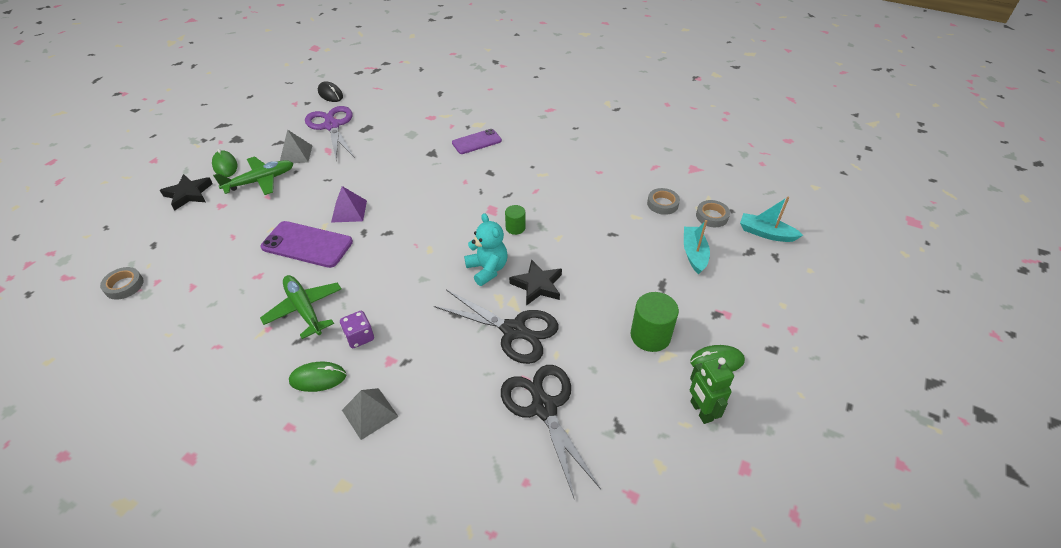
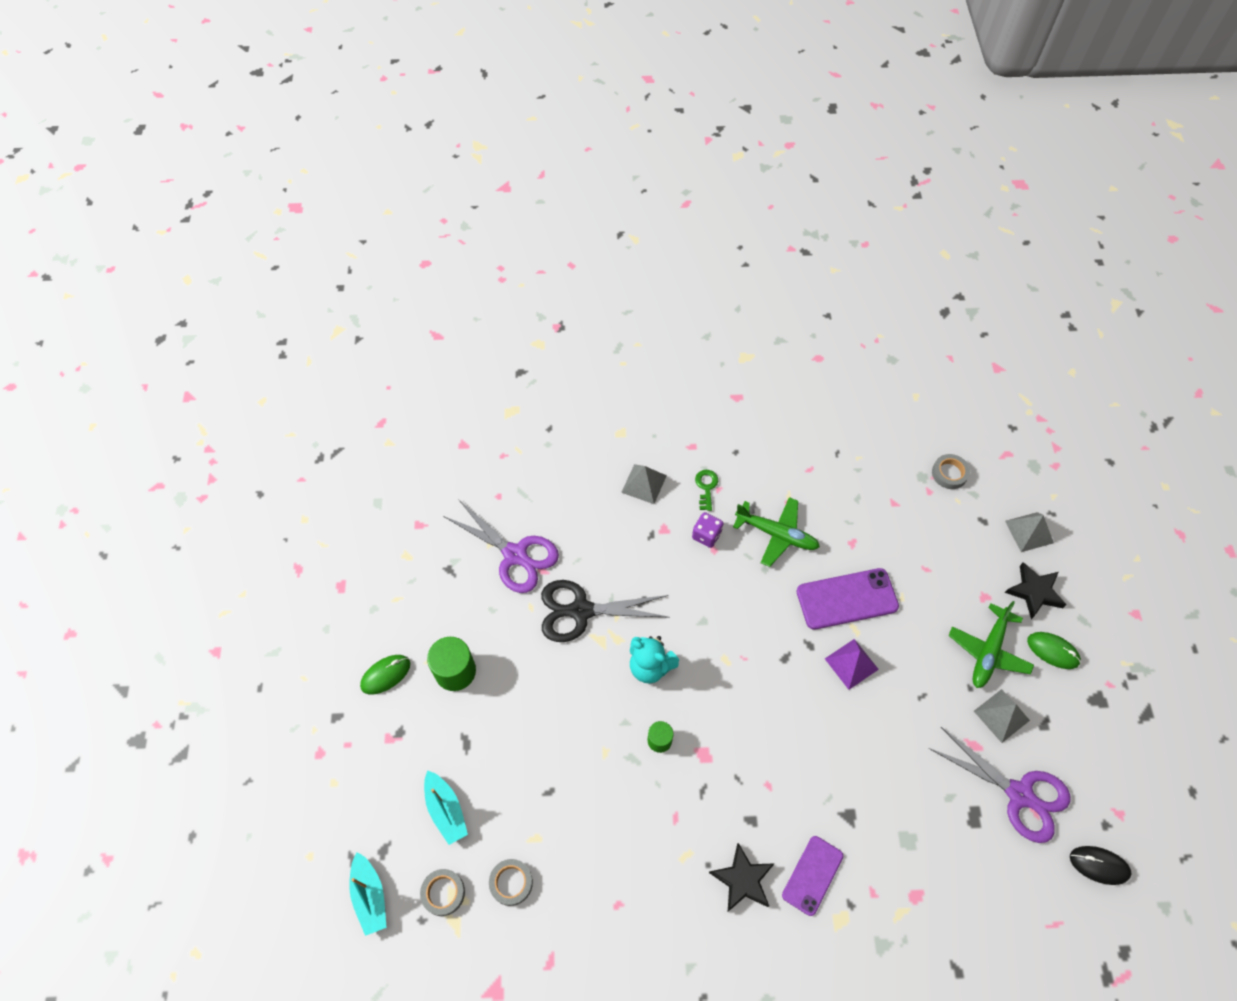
camera: 150 degrees right, 15 degrees up
green mouse [289,362,346,392] -> green key [695,470,718,511]
black scissors [501,365,601,498] -> purple scissors [443,499,559,593]
black star [509,259,562,306] -> black star moved to [709,843,775,912]
green robot [690,357,734,424] -> none
turquoise boat [740,197,803,242] -> turquoise boat turned 75 degrees clockwise [349,852,387,936]
none -> grey pyramid [1005,512,1054,552]

